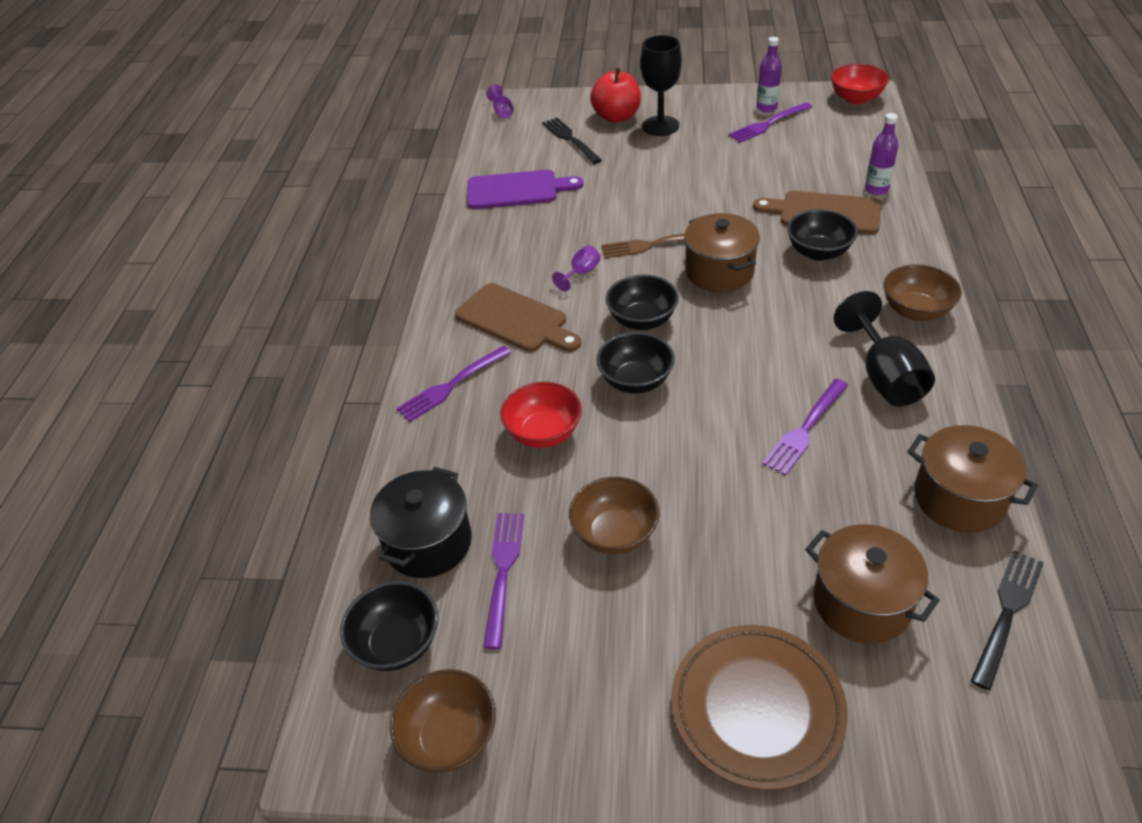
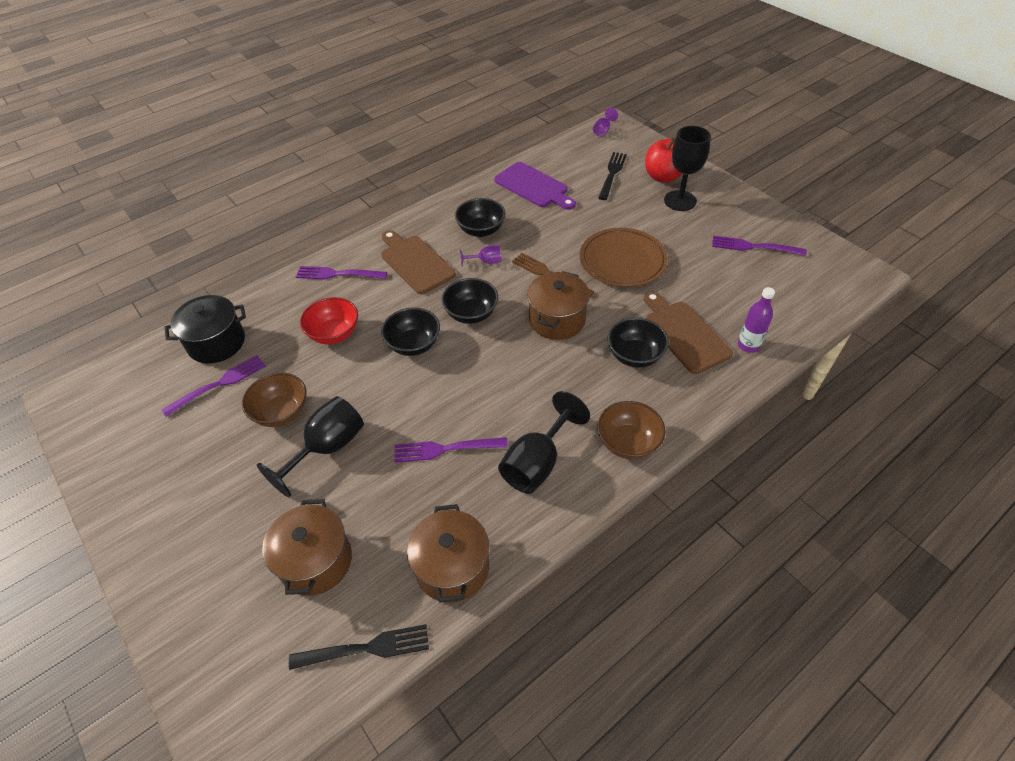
camera: 45 degrees right, 5 degrees up
black bowl [340,581,438,671] -> black bowl moved to [455,198,506,237]
brown bowl [390,669,496,773] -> none
brown cutting board [455,283,581,352] -> brown cutting board turned 150 degrees clockwise [381,230,456,294]
brown plate [671,625,848,790] -> brown plate moved to [580,228,668,287]
purple bottle [756,37,782,113] -> none
red bowl [831,64,889,105] -> none
none -> black goblet [257,396,364,497]

